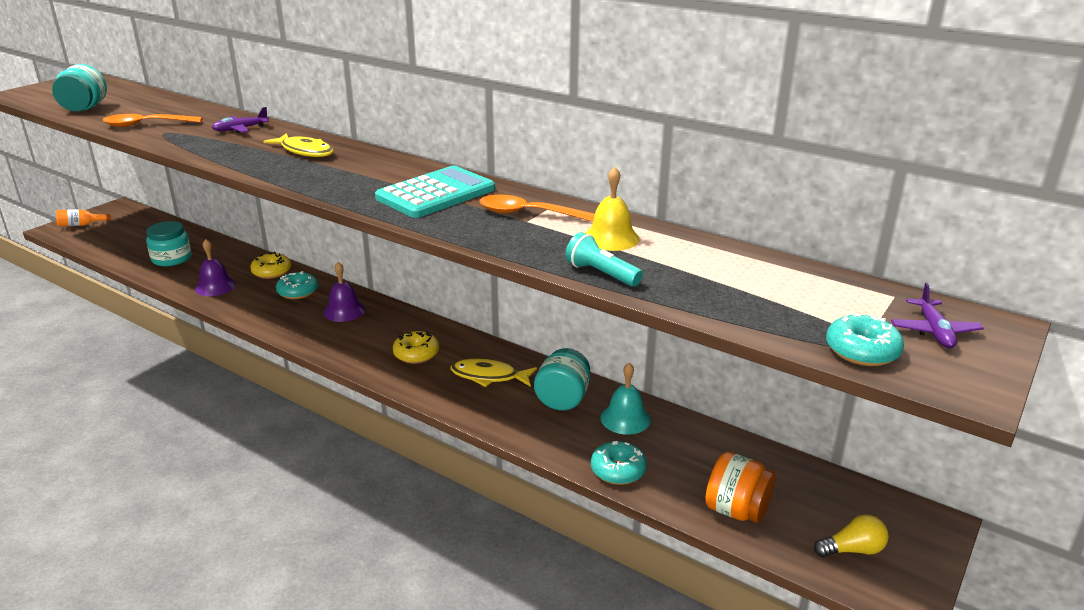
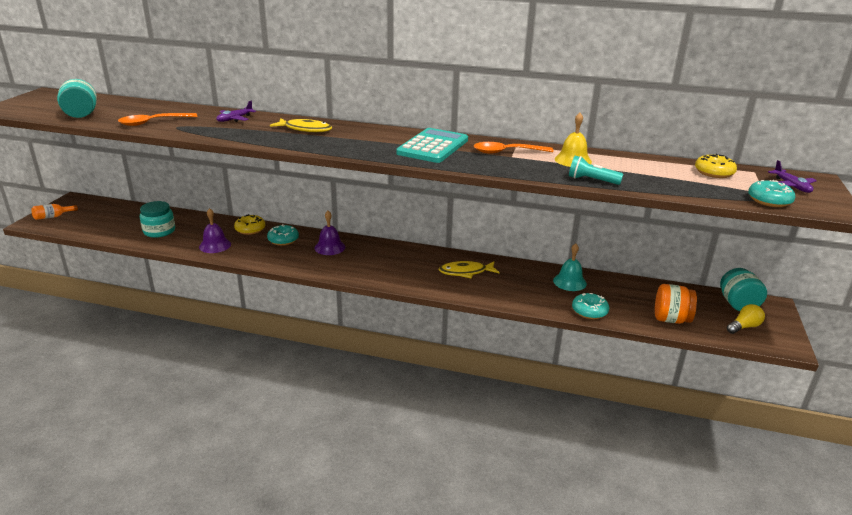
camera: 20 degrees left, 0 degrees up
yellow donut [393,331,439,364] -> yellow donut moved to [695,154,737,178]
turquoise jar [534,348,590,411] -> turquoise jar moved to [720,268,767,311]

